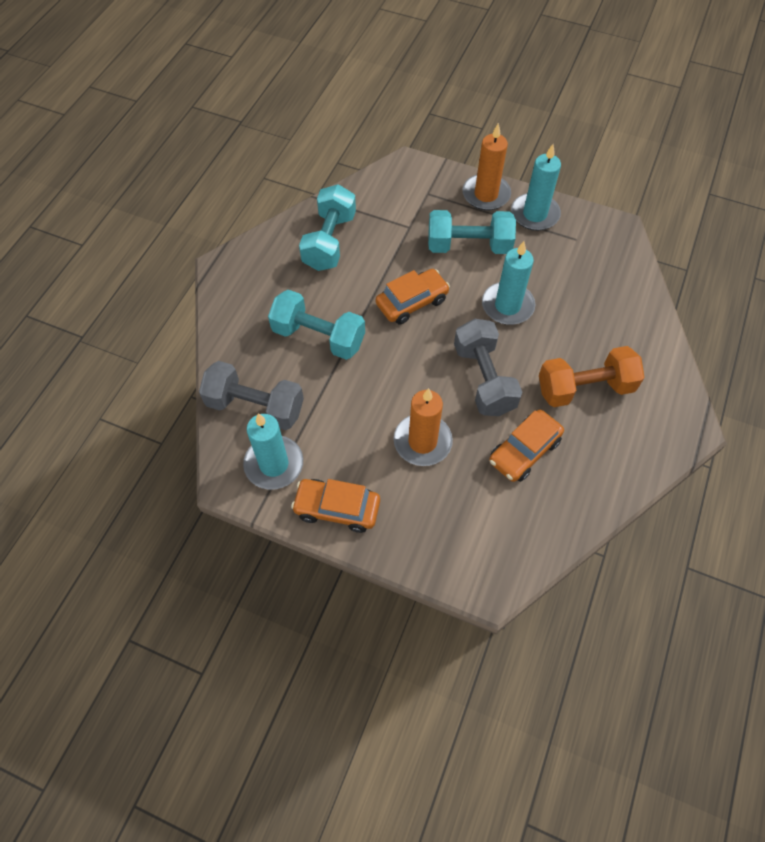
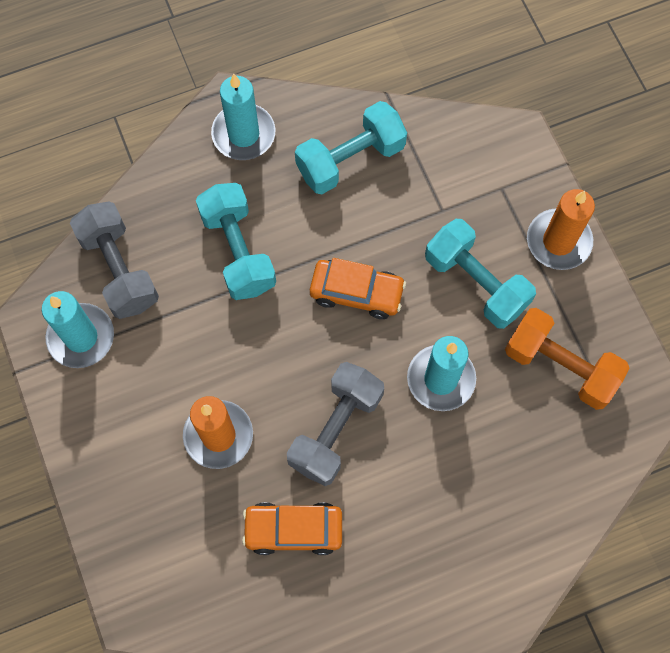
camera: 45 degrees right, 10 degrees up
orange car [291,479,380,533] -> none
turquoise candle [511,144,561,231] -> turquoise candle moved to [211,74,275,160]
orange dumbbell [539,346,645,407] -> orange dumbbell moved to [505,308,629,410]

